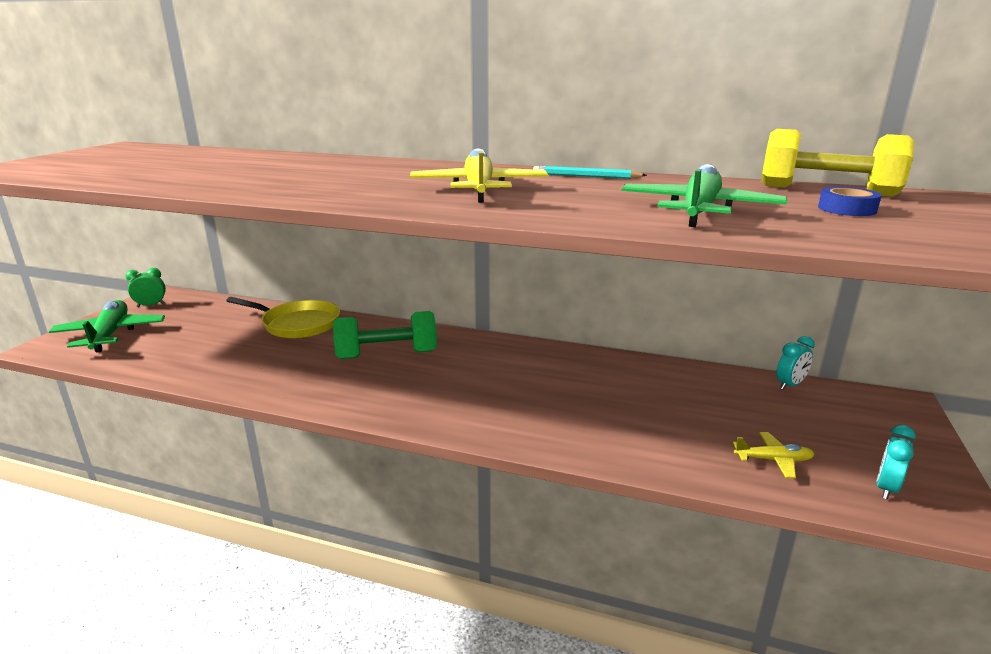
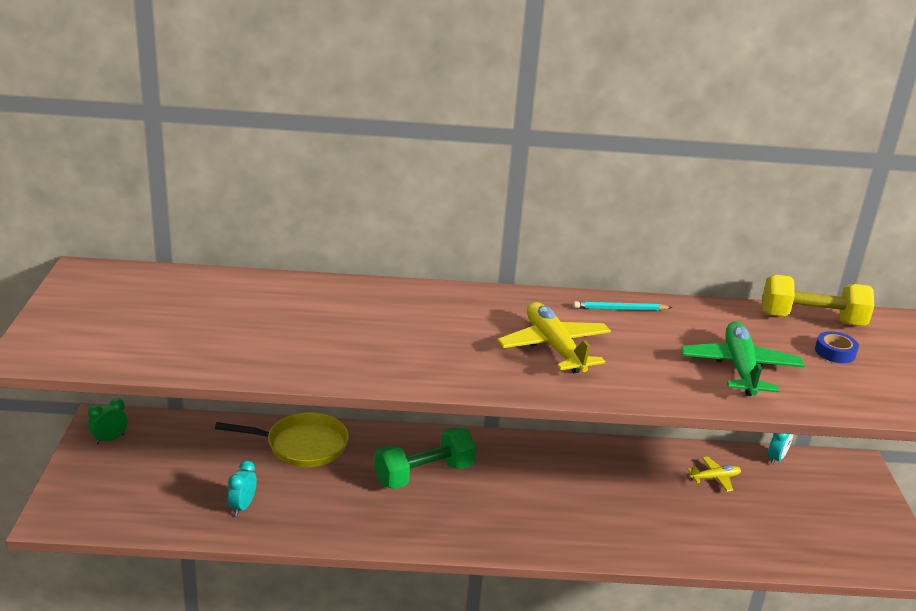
camera: 20 degrees left, 5 degrees up
green plane [49,300,165,352] -> none
yellow plane [733,432,815,478] -> yellow plane moved to [687,457,741,492]
turquoise clock [876,425,916,500] -> turquoise clock moved to [227,460,257,516]

